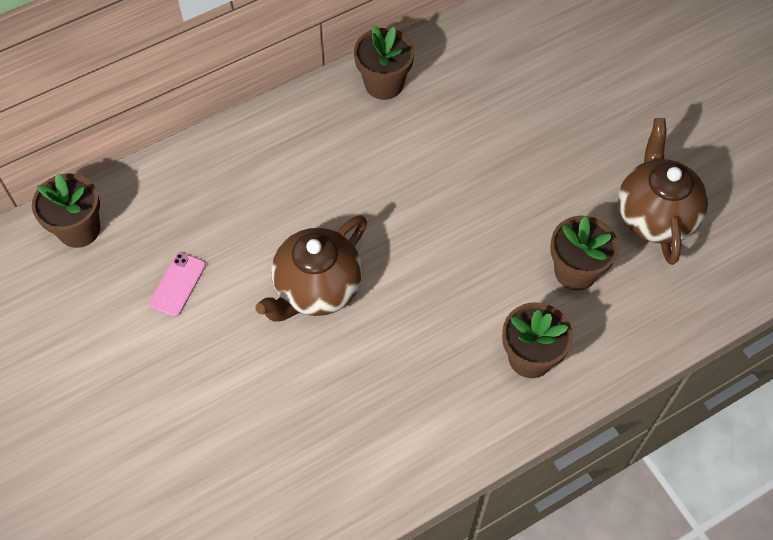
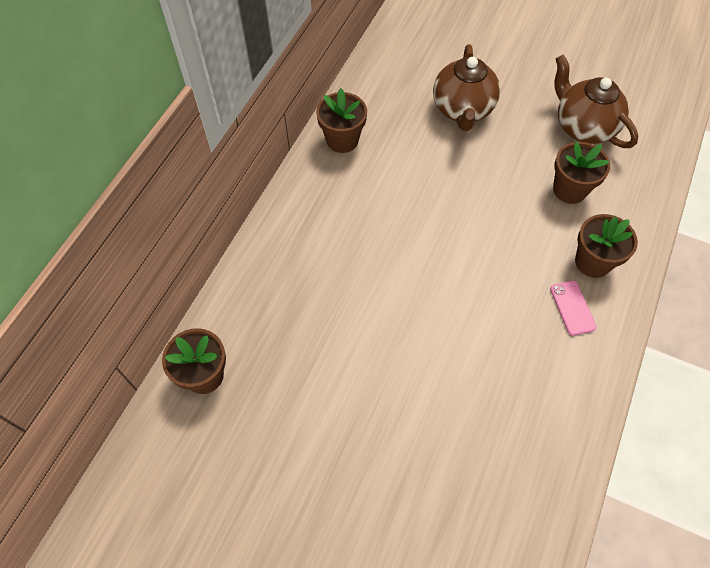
camera: 35 degrees left, 0 degrees up
pink phone [149,252,206,317] -> pink phone moved to [550,281,596,336]
brown teapot [255,215,367,322] -> brown teapot moved to [433,44,500,131]

